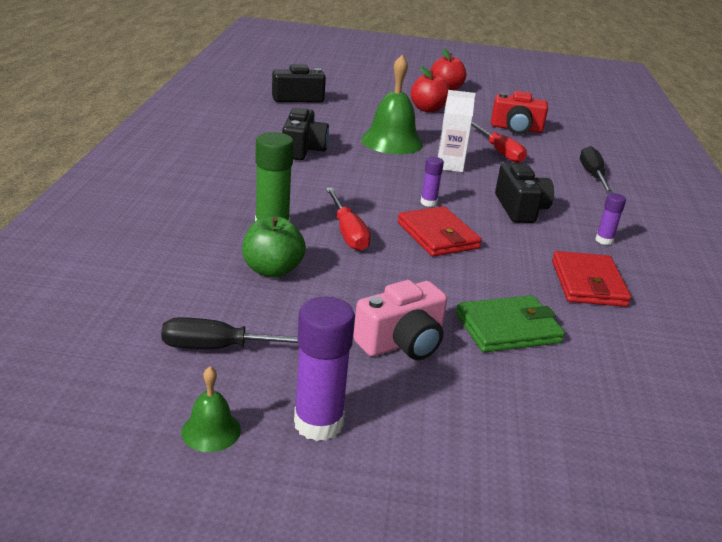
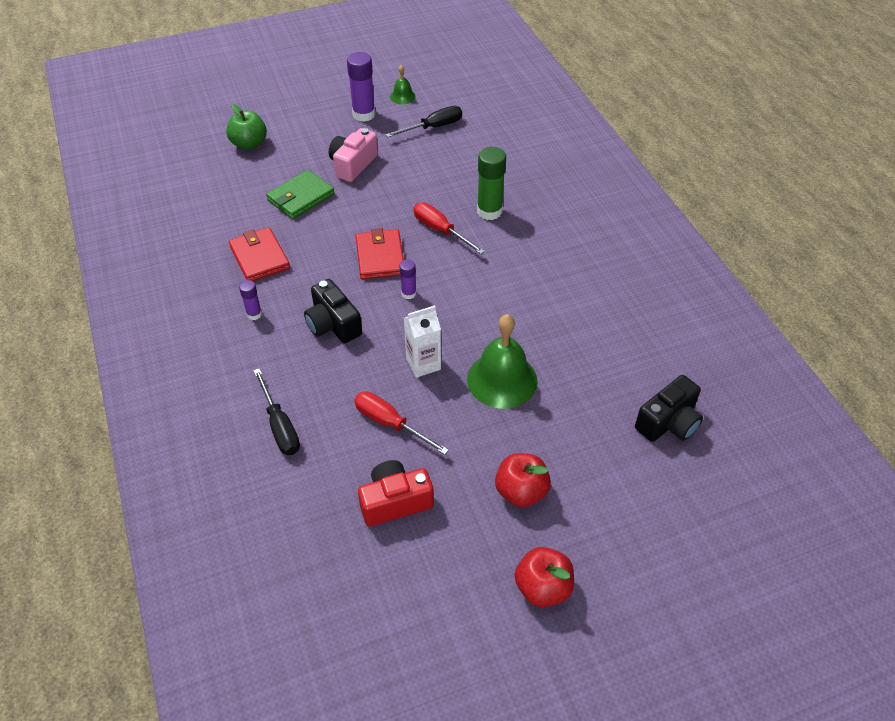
camera: 155 degrees right, 20 degrees up
green apple [242,217,306,278] -> green apple moved to [226,104,267,150]
black camera [282,108,329,160] -> none
red wallet [397,206,482,257] -> red wallet turned 45 degrees clockwise [356,228,404,279]

